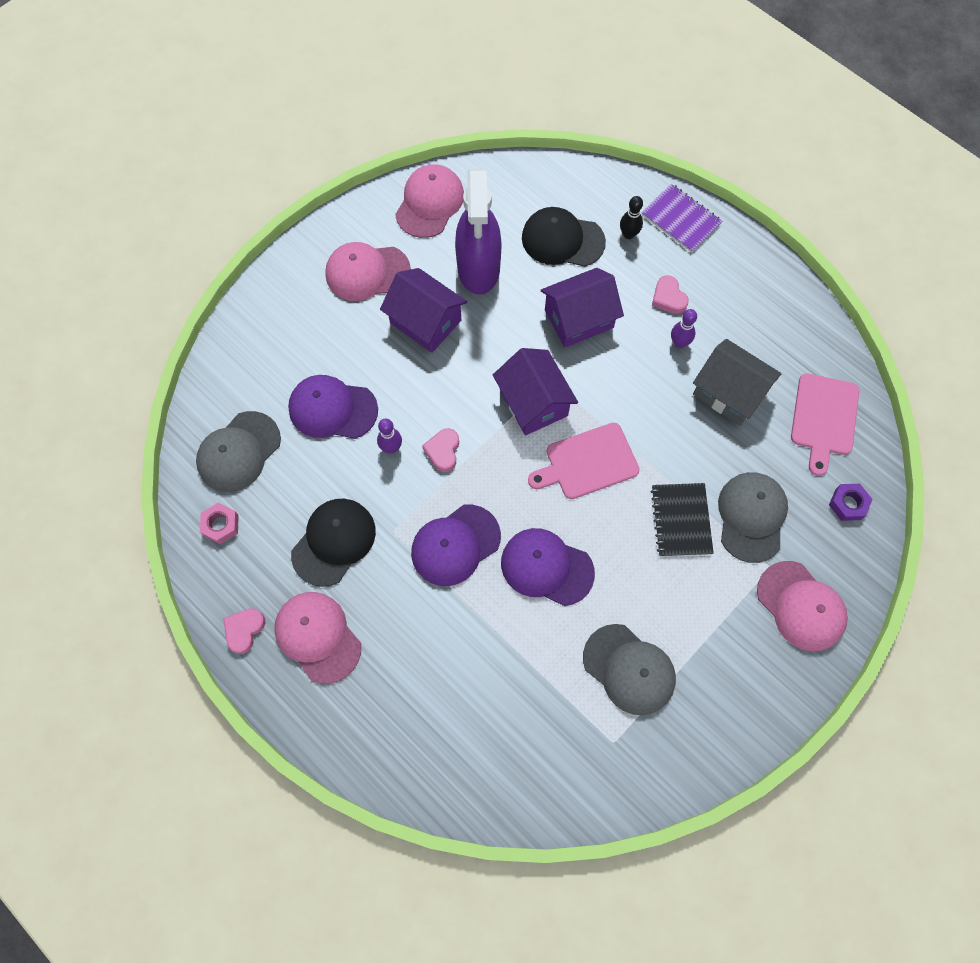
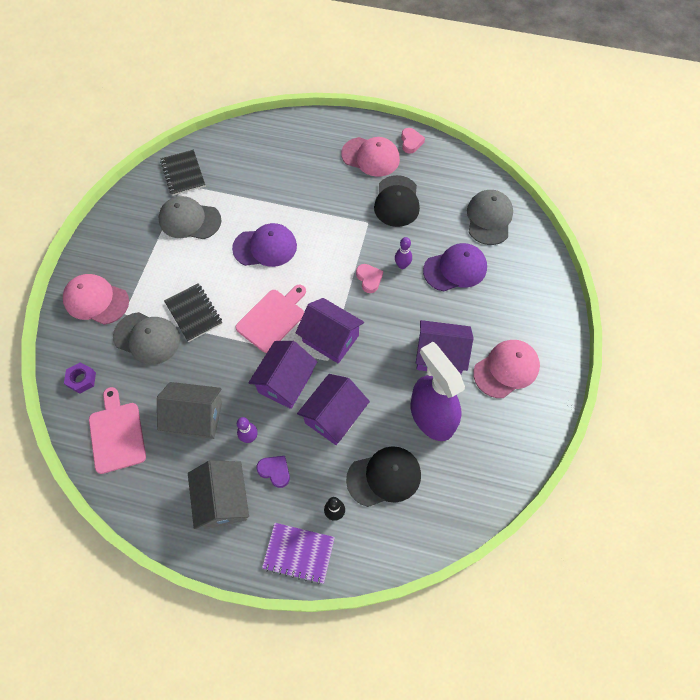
camera: 150 degrees right, 5 degrees down
pink nut [200,503,239,544] -> none
pink cap [395,165,464,238] -> none
purple cap [411,505,501,586] -> none
pink heart [652,275,689,314] -> purple heart [256,456,290,488]
grey cap [718,472,788,563] -> grey cap turned 45 degrees counterclockwise [113,312,180,365]
none -> black notebook [160,150,205,196]
none -> grey house [188,460,249,529]
none -> purple house [248,341,318,409]

